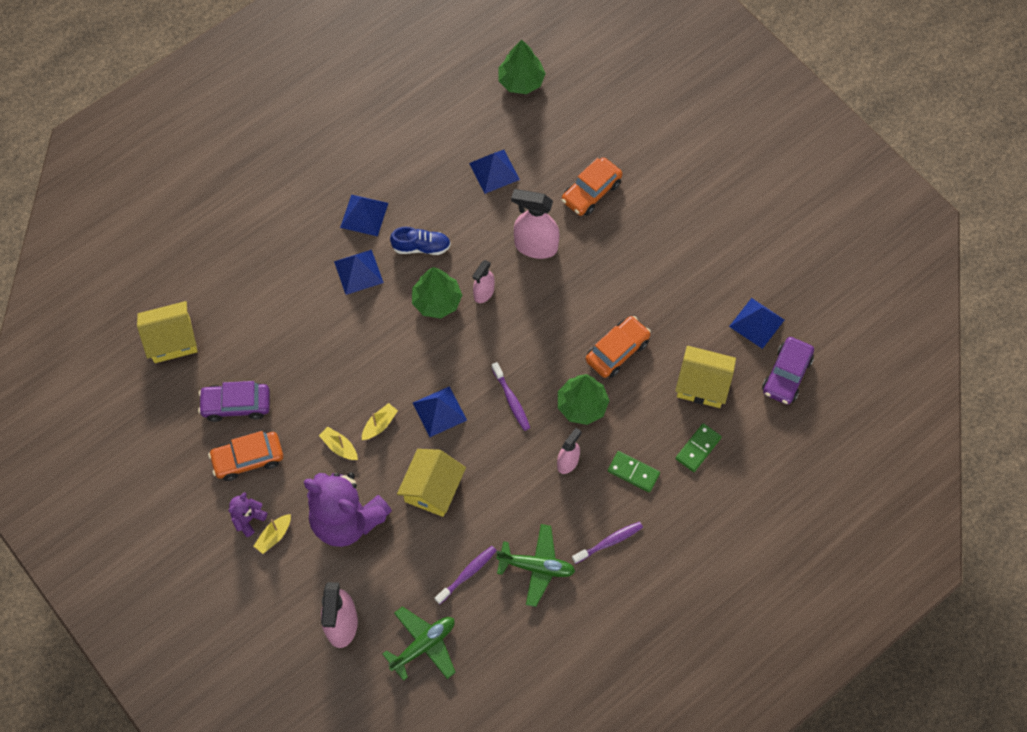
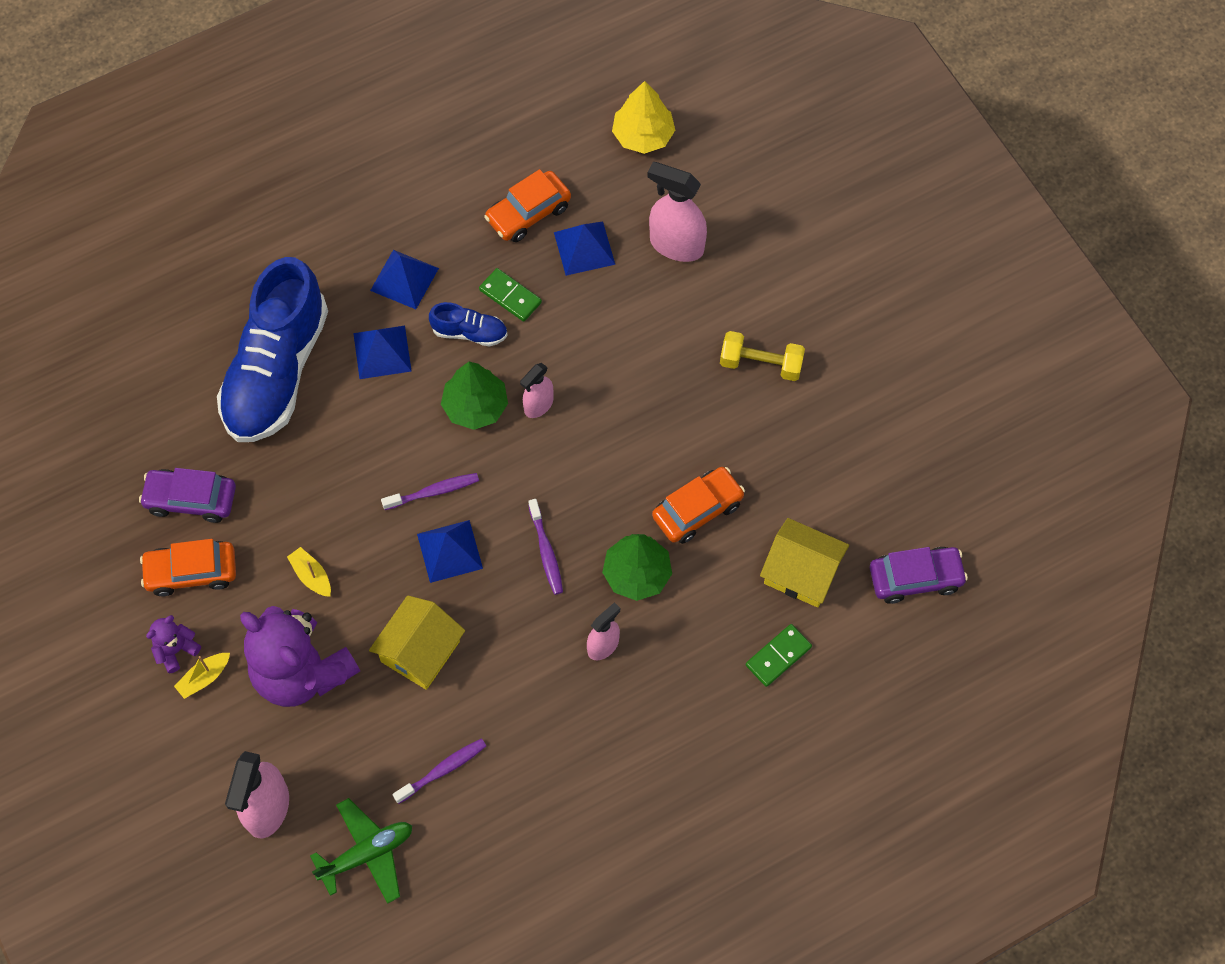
camera: 10 degrees right, 0 degrees up
yellow house [137,301,198,363] -> none
yellow boat [362,403,398,440] -> none
green plane [496,524,575,607] -> none
green tree [498,39,546,94] -> yellow tree [612,81,675,154]
pink spray bottle [511,189,560,259] -> pink spray bottle moved to [647,162,707,262]
orange car [561,157,623,216] -> orange car moved to [484,169,571,242]
purple toothbrush [572,521,643,564] -> purple toothbrush moved to [381,473,479,510]
green domino [608,451,660,492] -> green domino moved to [479,268,542,322]
blue pyramid [729,298,784,349] -> none
purple car [762,337,814,405] -> purple car turned 135 degrees counterclockwise [870,547,968,604]
none -> blue shoe [217,257,328,442]
none -> yellow dumbbell [720,331,805,381]

